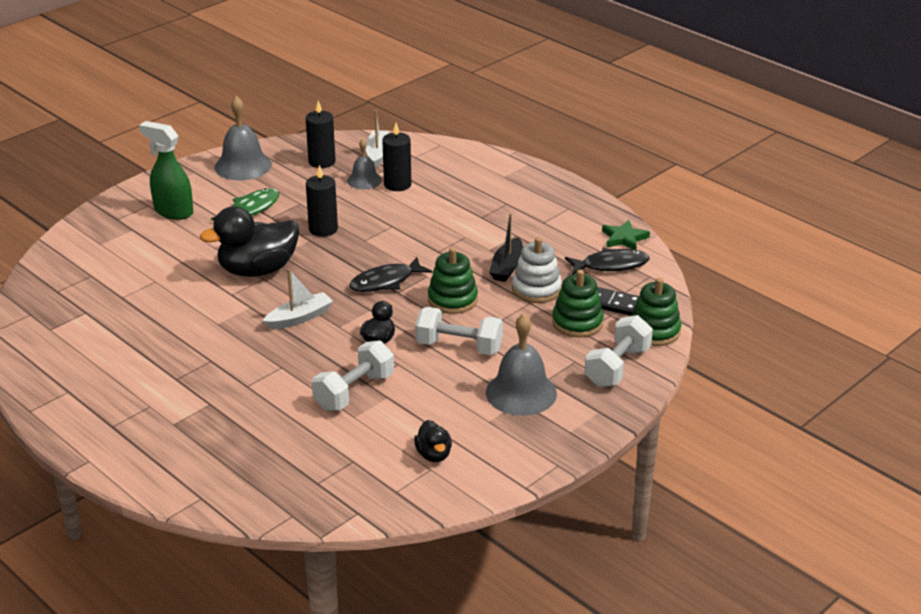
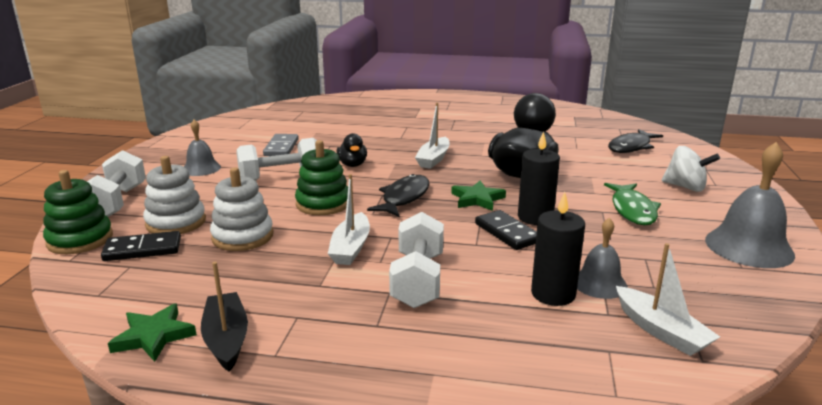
camera: 145 degrees right, 10 degrees down
green spray bottle [139,121,193,220] -> white spinning top [662,146,720,192]
black candle [306,101,336,168] -> none
white dumbbell [312,340,394,411] -> white dumbbell moved to [389,212,444,308]
black duck [414,420,452,462] -> none
grey bell [486,313,557,416] -> grey bell [184,119,221,176], size x0.60
black boat [489,213,523,282] -> black boat moved to [201,262,248,372]
green stacking toy [552,270,604,338] -> white stacking toy [143,156,206,234]
black fish [565,248,650,275] -> black fish moved to [608,129,663,153]
none -> grey domino [263,134,299,156]
none -> white boat [328,174,370,265]
none -> green star [451,181,506,211]
none -> black domino [475,210,537,250]

